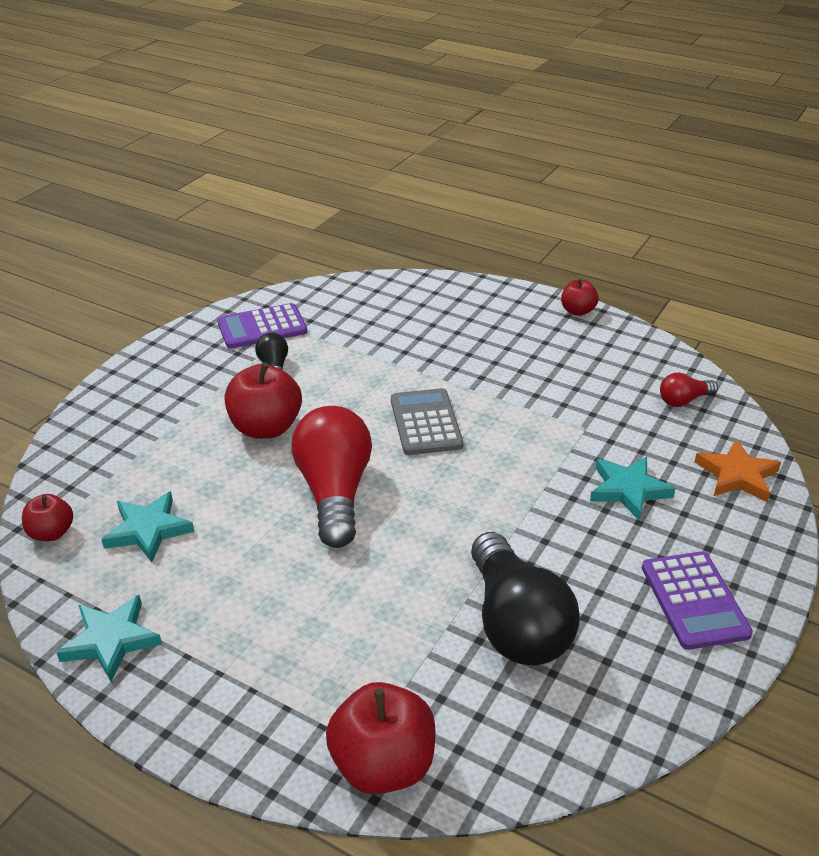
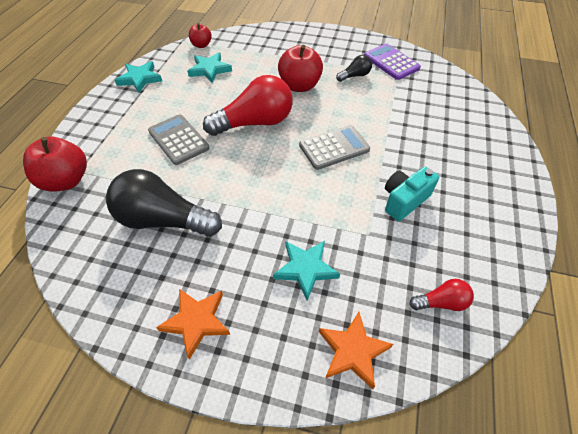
camera: 75 degrees right, 15 degrees up
black light bulb [471,532,580,665] -> black light bulb turned 45 degrees clockwise [106,169,222,237]
red apple [561,278,599,316] -> none
purple calculator [642,552,753,650] -> orange star [156,289,230,360]
red light bulb [660,373,718,407] -> red light bulb turned 120 degrees clockwise [409,279,474,311]
none -> grey calculator [148,114,209,165]
none -> turquoise camera [385,167,439,221]

